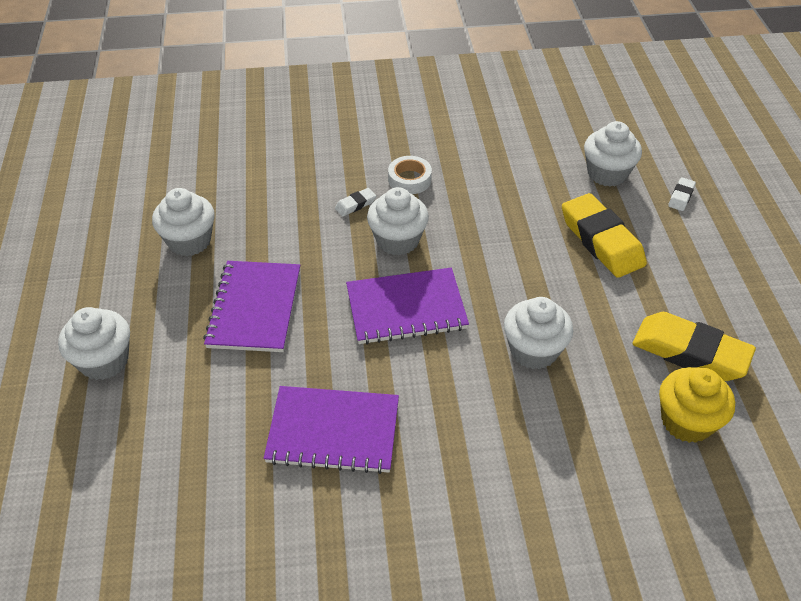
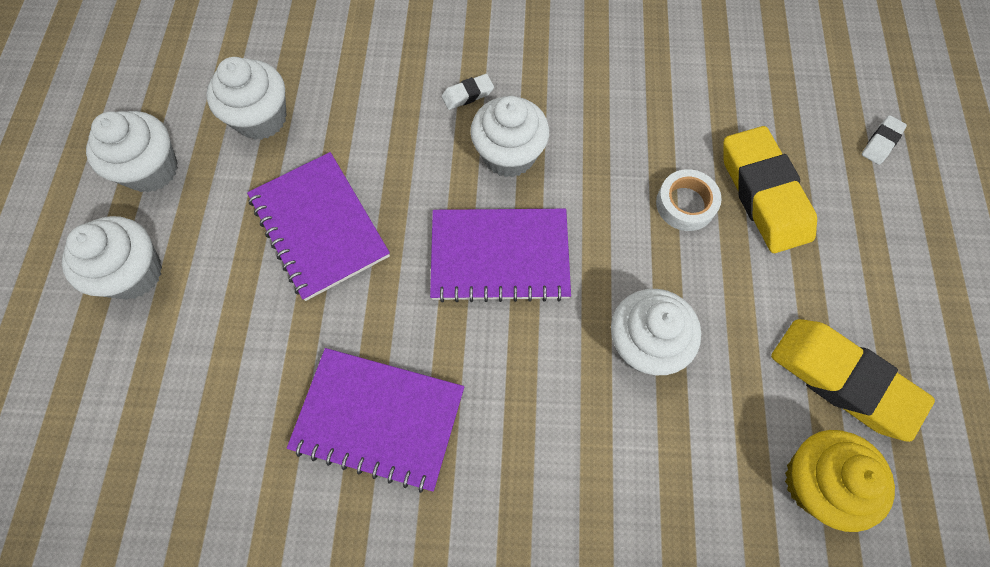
camera: 10 degrees right, 20 degrees up
purple notebook [203,261,300,352] -> purple notebook turned 45 degrees counterclockwise [247,152,390,301]
white tape [388,156,432,194] -> white tape moved to [656,169,722,231]
white cupcake [584,121,642,187] -> white cupcake moved to [86,111,178,193]

